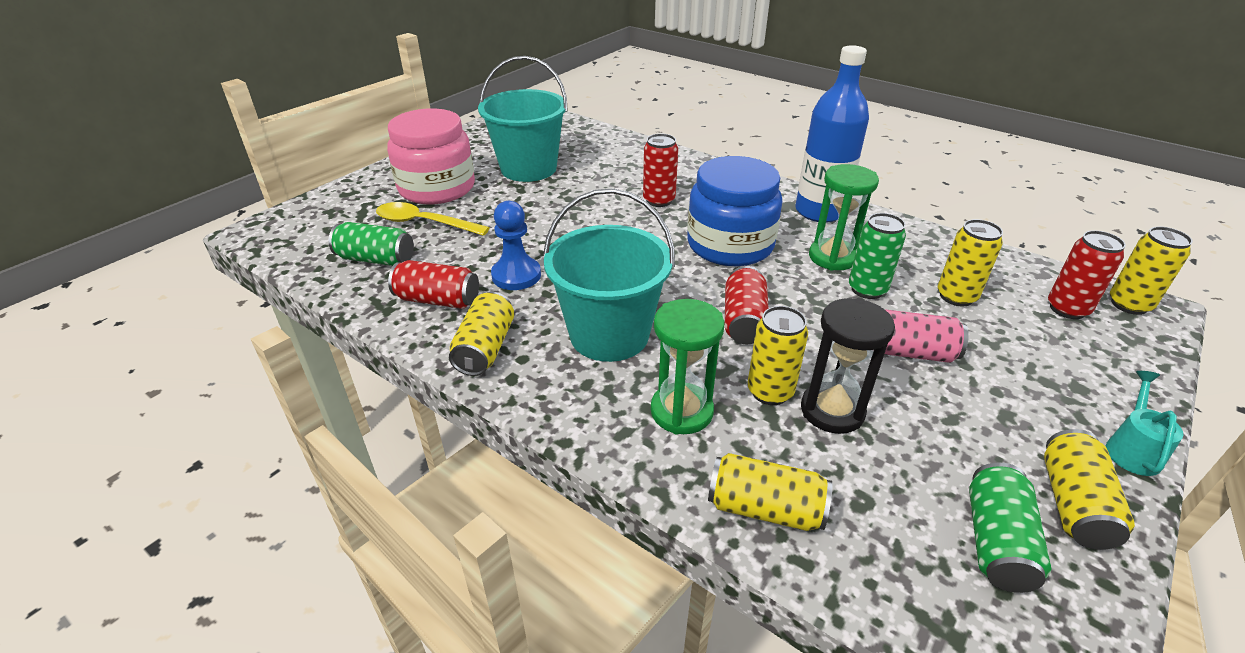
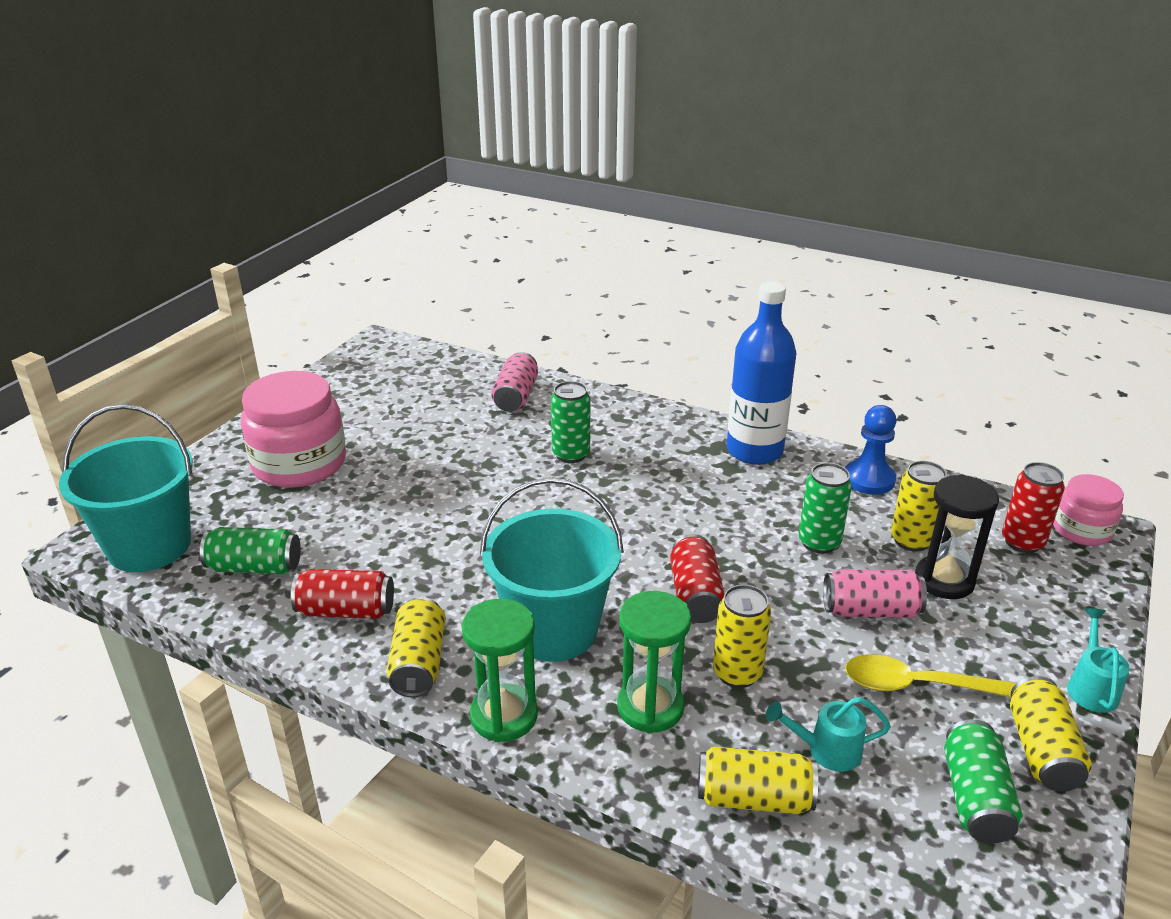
camera: 10 degrees left, 5 degrees down
yellow spoon [376,202,490,236] -> yellow spoon moved to [845,654,1016,697]
turquoise bucket [478,56,568,182] -> turquoise bucket moved to [59,404,193,572]
blue pawn [491,201,541,290] -> blue pawn moved to [845,405,896,495]
red can [643,134,678,207] -> green can [551,381,590,463]
blue jar [687,156,782,266] -> none
black hourglass [801,298,895,434] -> black hourglass moved to [915,474,999,599]
green hourglass [809,164,879,270] -> green hourglass moved to [462,599,538,742]
yellow can [1110,226,1193,315] -> pink jar [1053,474,1124,546]
none -> pink can [491,352,538,412]
none -> turquoise watering can [766,697,891,772]

